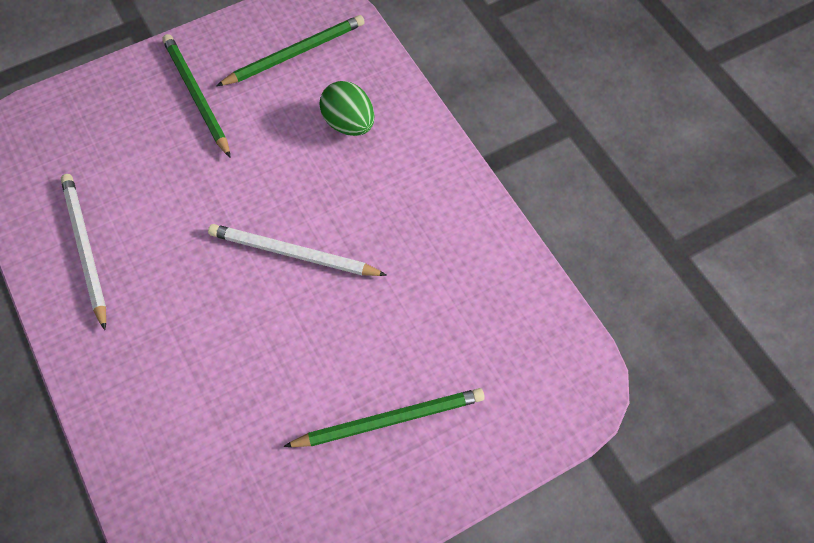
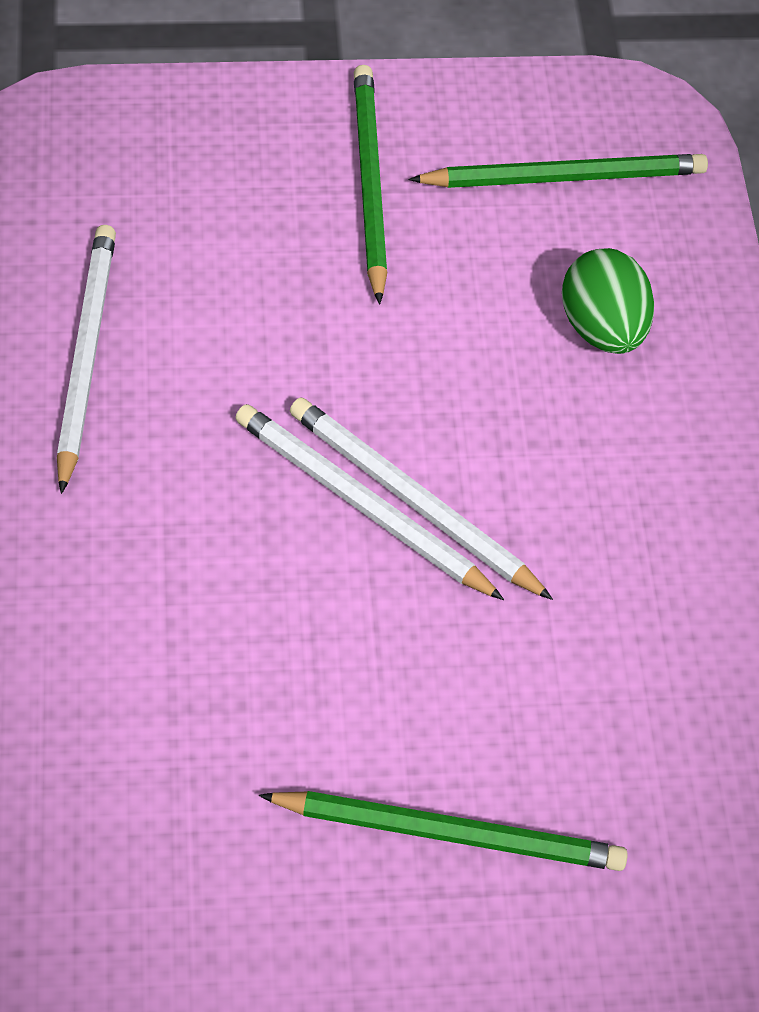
camera: 20 degrees right, 5 degrees down
none -> white pencil [235,404,504,600]

